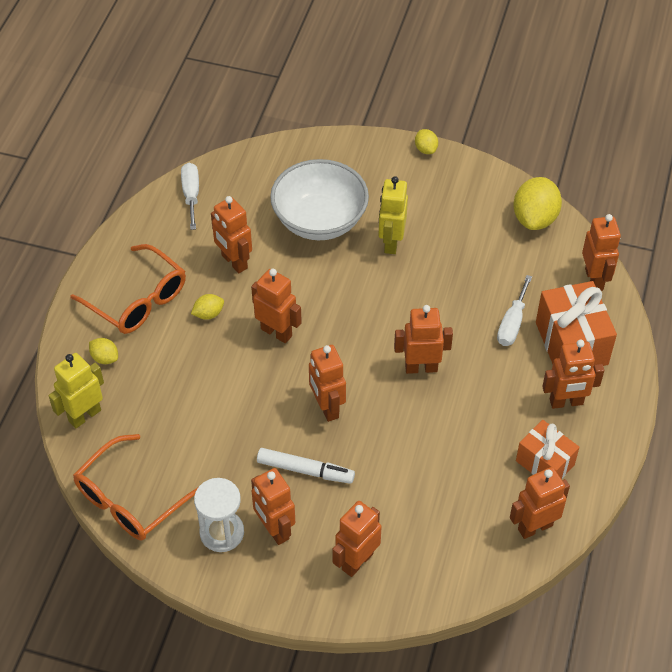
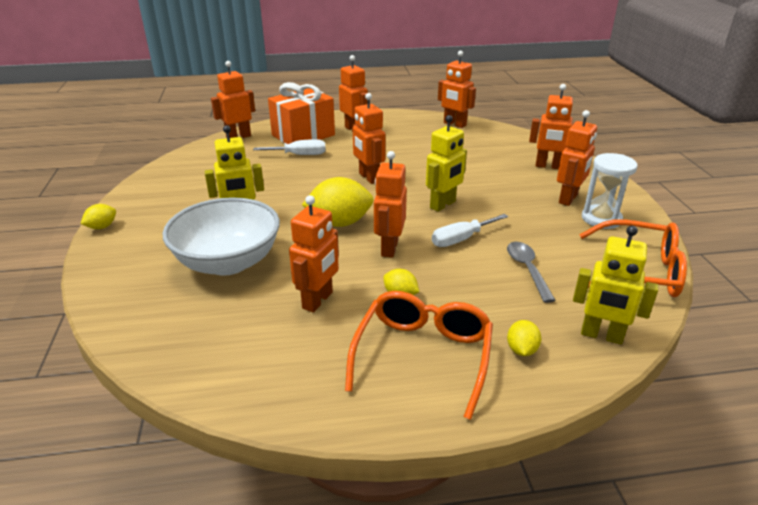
camera: 115 degrees left, 20 degrees down
white screwdriver [181,163,199,230] -> white screwdriver moved to [432,214,508,247]
white marker [257,448,355,484] -> none
orange robot [309,345,346,422] -> yellow robot [426,115,467,212]
yellow lemon [513,177,562,230] -> yellow lemon moved to [302,177,374,227]
orange gift [516,420,579,479] -> none
none -> grey spoon [507,242,556,303]

